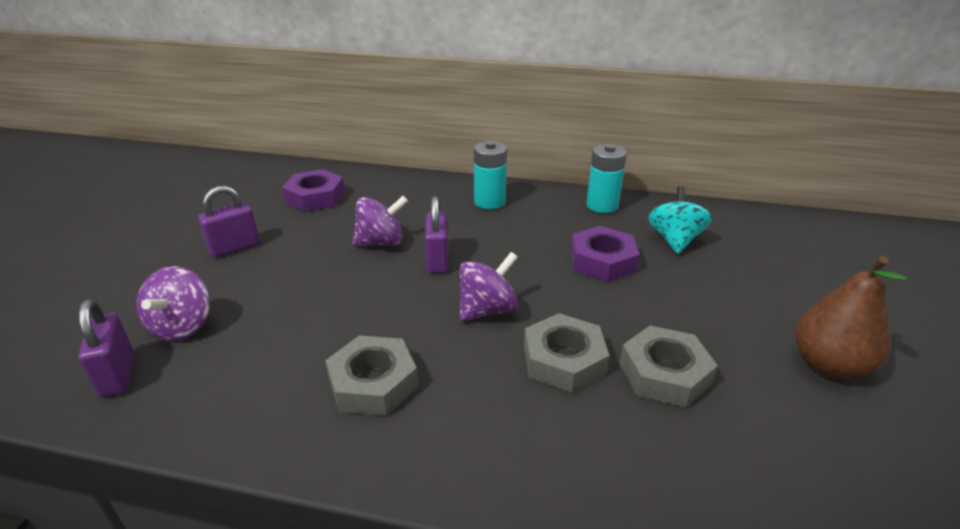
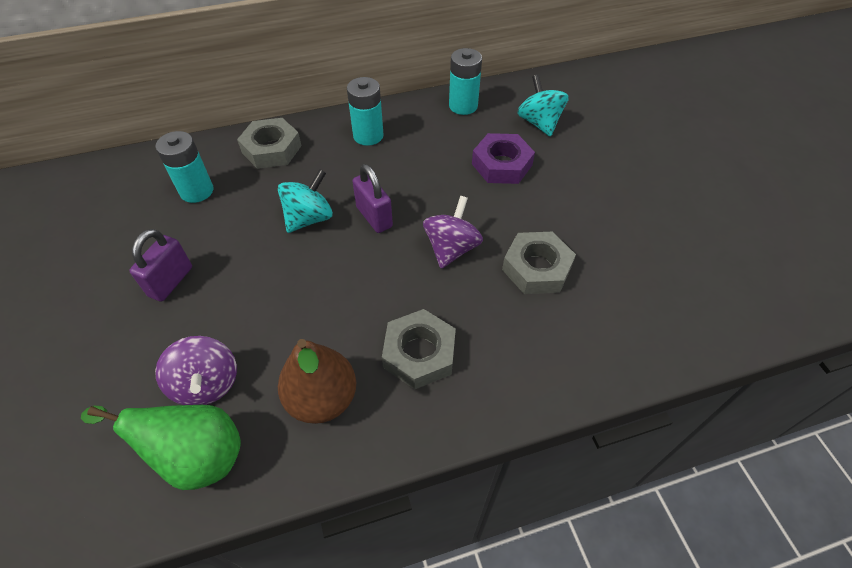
camera: 30 degrees left, 20 degrees up
purple padlock [78,299,134,397] -> green pear [81,405,241,490]
purple nut [282,169,345,212] -> turquoise battery [155,131,213,203]
purple spinning top [352,196,408,246] -> turquoise spinning top [278,169,333,233]
grey nut [619,325,718,408] -> grey nut moved to [237,118,302,169]
brown pear [795,256,908,379] -> brown pear moved to [278,339,356,424]

